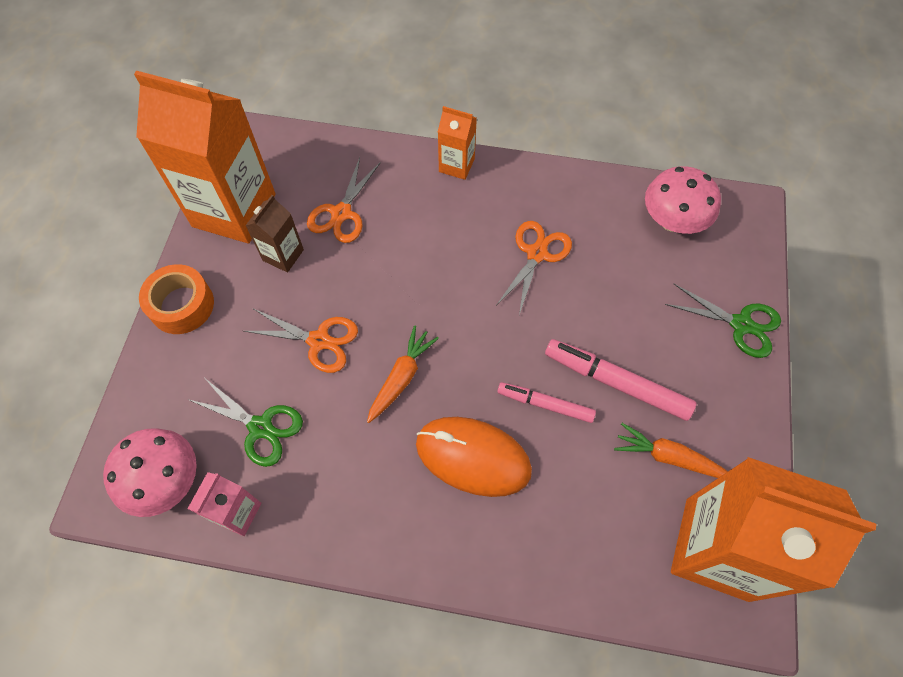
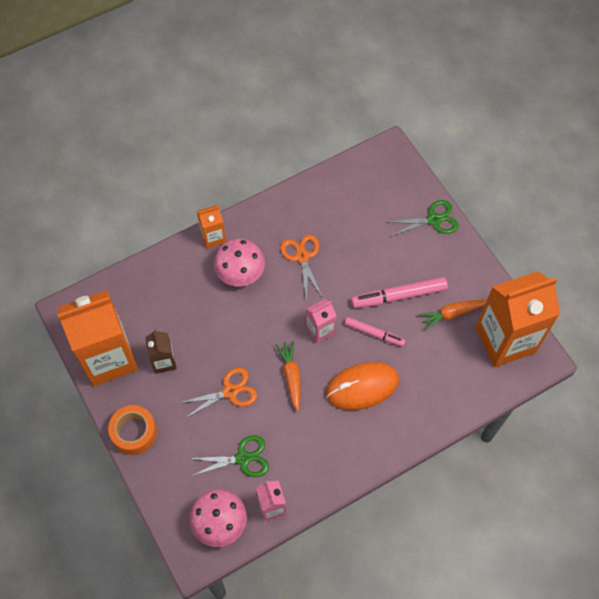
camera: 40 degrees left, 0 degrees up
orange scissors [307,157,381,243] -> none
pink marker [497,382,596,423] -> pink marker turned 135 degrees counterclockwise [345,317,405,347]
pink mushroom [645,166,721,234] -> pink mushroom moved to [214,239,265,286]
none -> pink carton [306,299,336,343]

